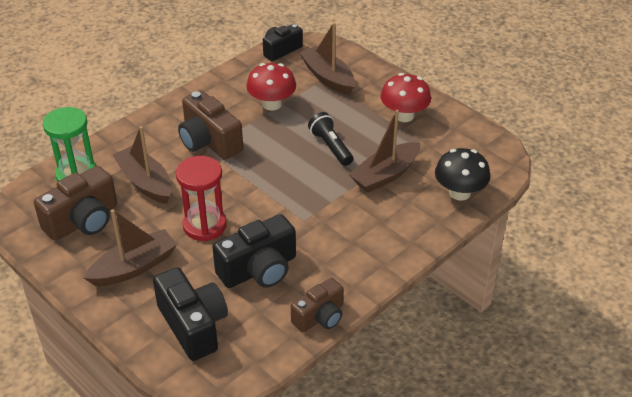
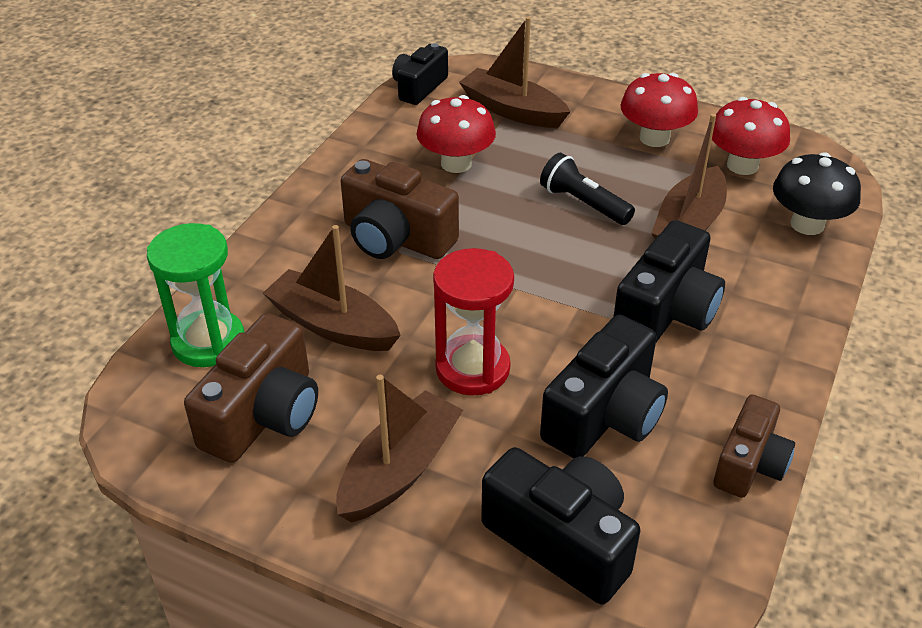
camera: 20 degrees left, 0 degrees up
none -> black camera [614,220,725,342]
none -> red mushroom [712,97,790,175]

